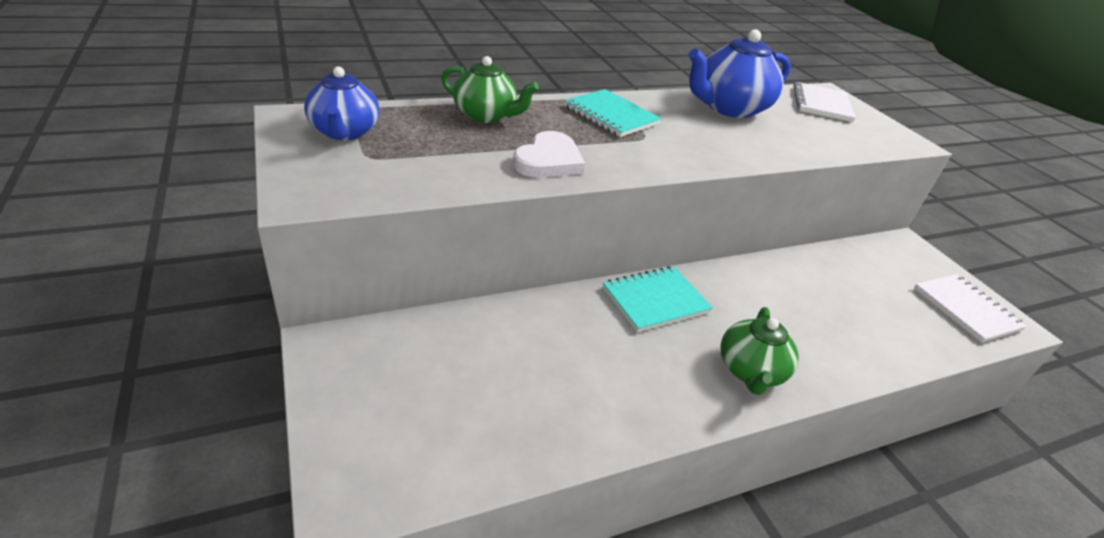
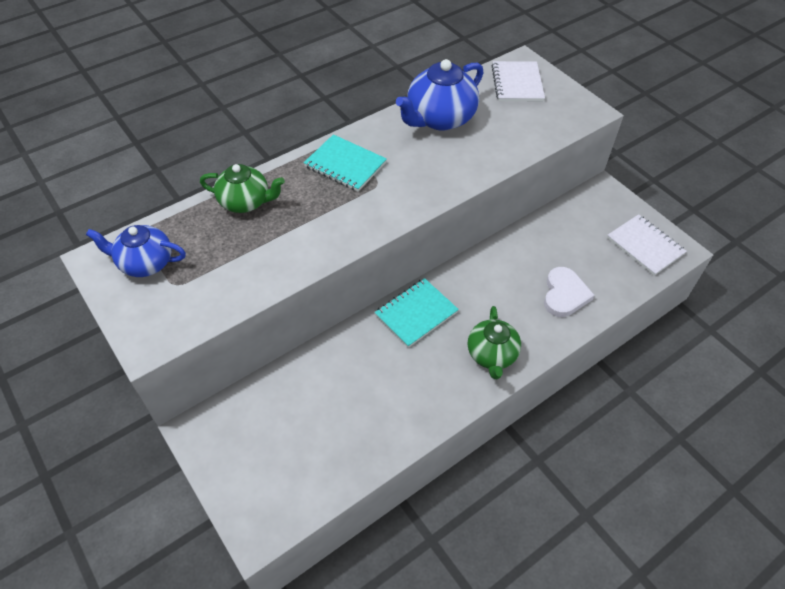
camera: 10 degrees left, 15 degrees up
blue teapot [304,66,379,140] -> blue teapot turned 120 degrees clockwise [86,225,186,277]
white heart [513,131,585,178] -> white heart moved to [544,267,595,317]

